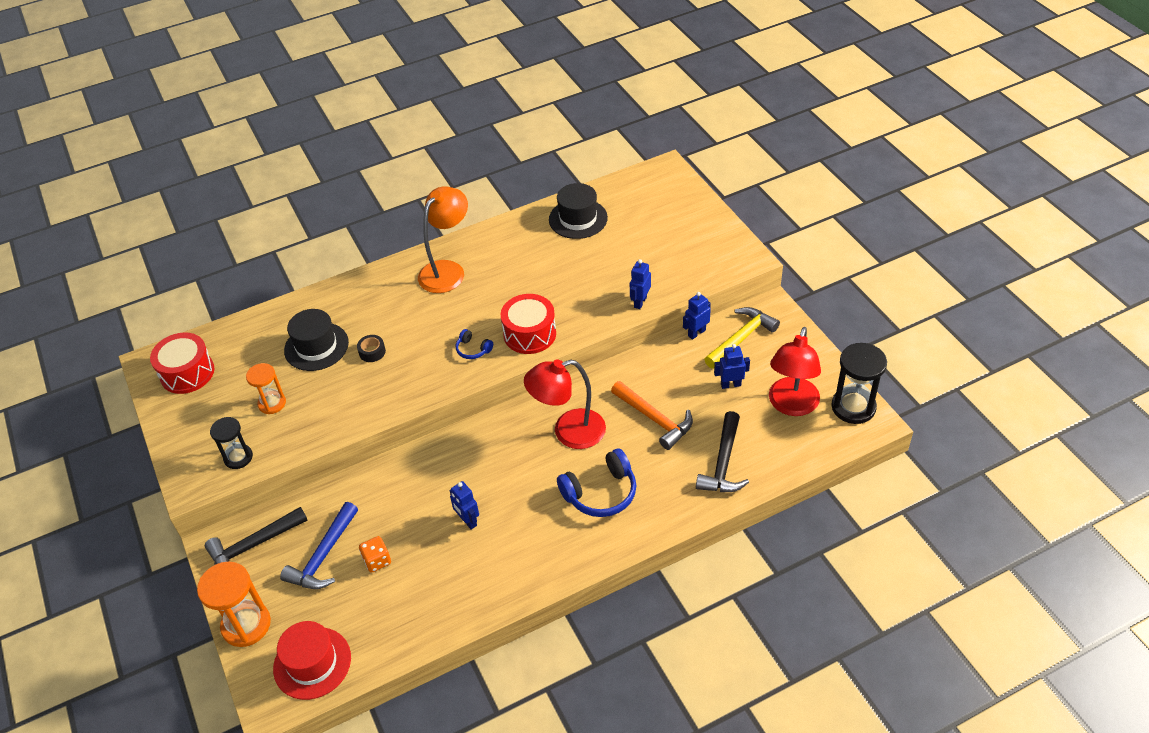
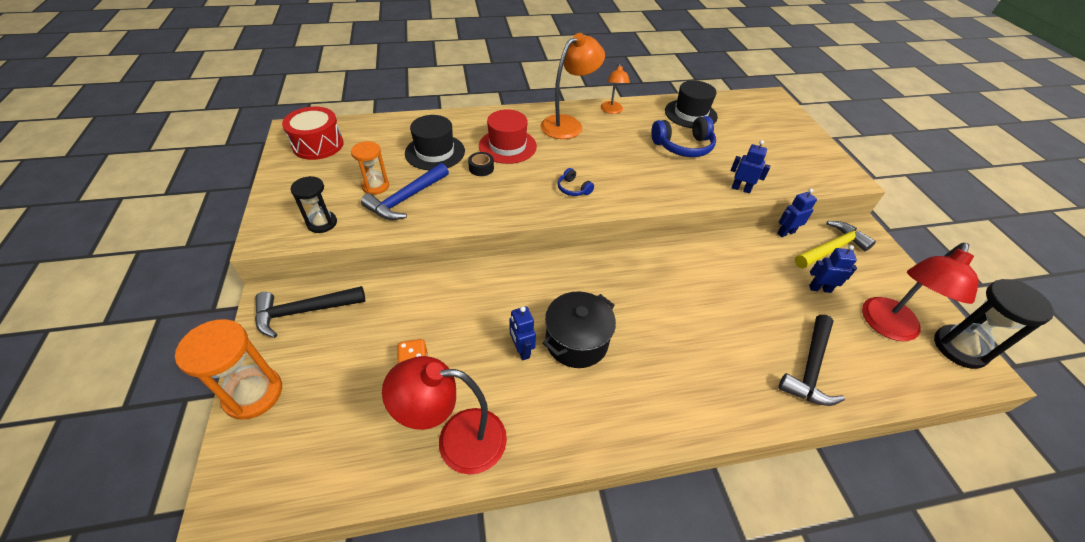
camera: 10 degrees right, 0 degrees up
red hat [273,621,351,700] -> red hat moved to [479,109,537,164]
blue hammer [280,502,358,589] -> blue hammer moved to [361,163,449,220]
red drum [501,294,556,354] -> none
red lamp [524,359,606,449] -> red lamp moved to [382,356,507,475]
blue headphones [557,448,636,517] -> blue headphones moved to [651,116,716,157]
orange hammer [611,381,693,450] -> none
blue robot [630,259,651,309] -> blue robot turned 75 degrees clockwise [731,140,770,194]
none -> black pot [543,292,616,368]
none -> orange lamp [601,63,630,114]

